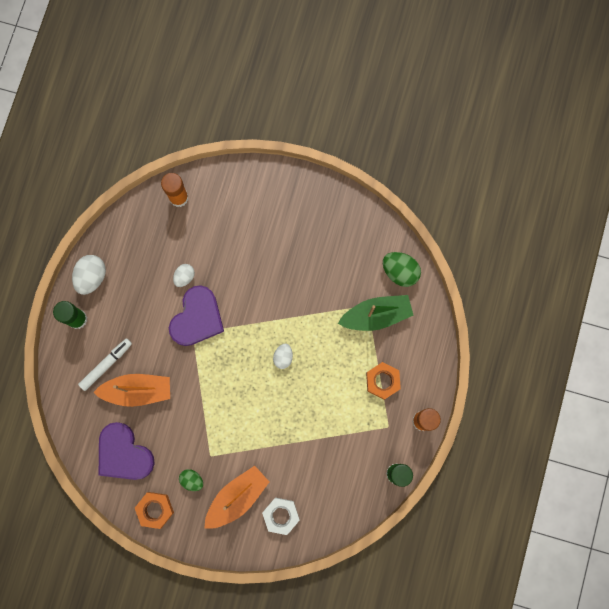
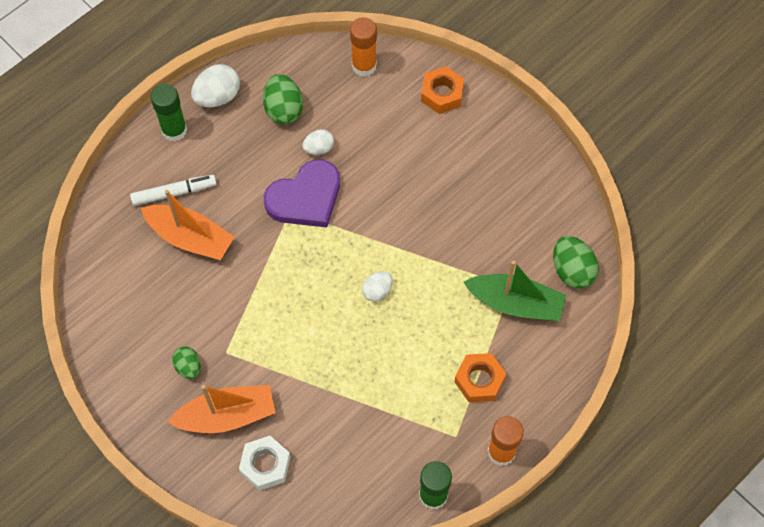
camera: 30 degrees right, 15 degrees down
purple heart [99,422,155,480] -> none
orange nut [135,492,174,529] -> orange nut moved to [421,66,464,114]
none -> green egg [263,74,303,124]

